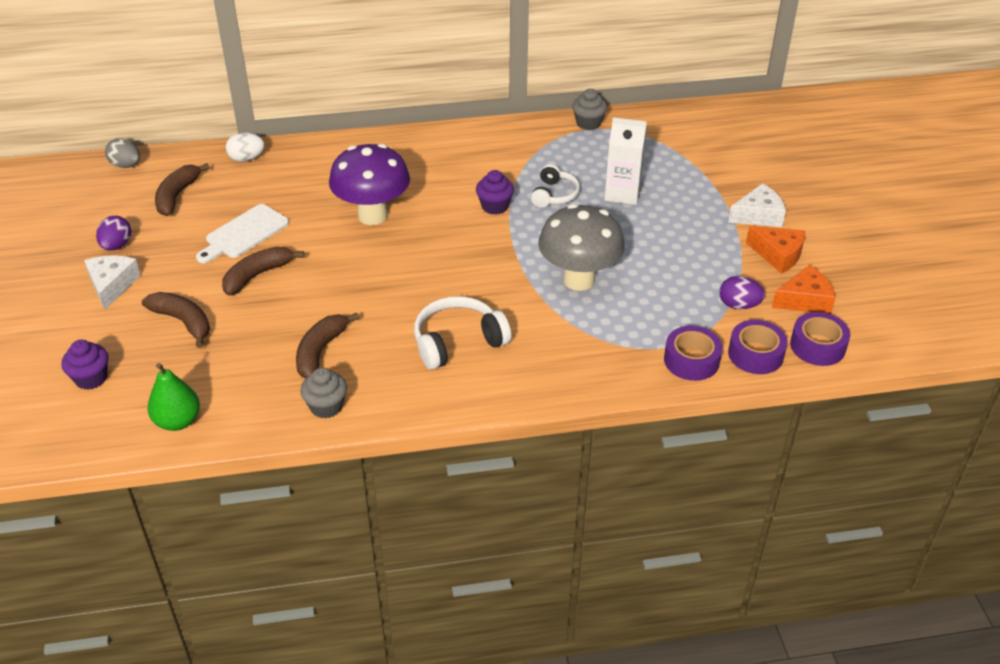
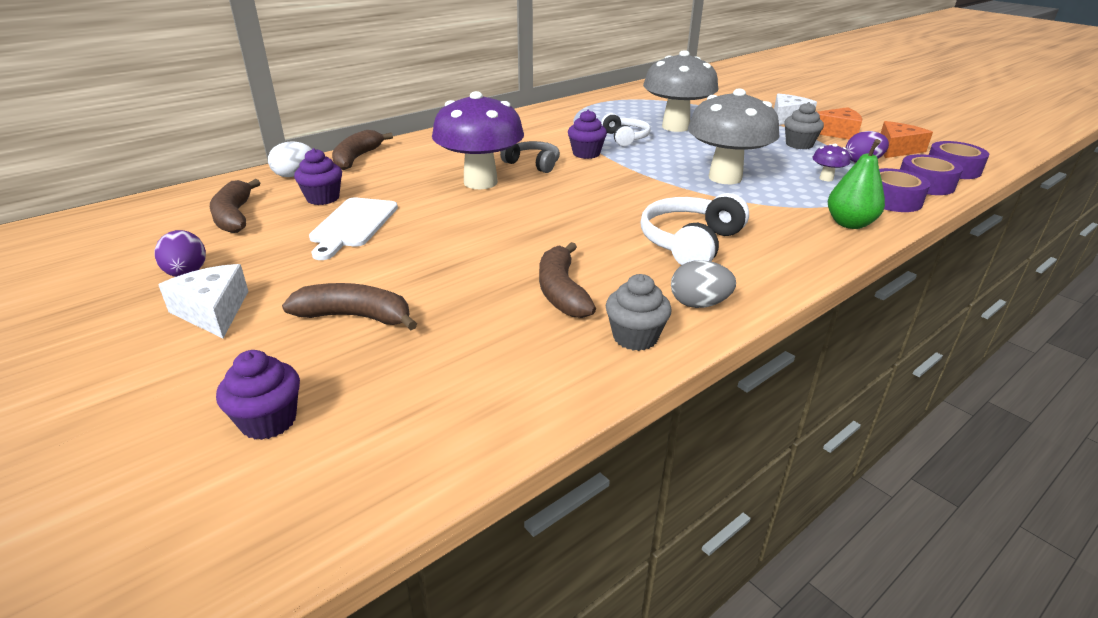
camera: 30 degrees left, 10 degrees down
grey egg [105,138,140,168] -> grey egg moved to [671,260,736,308]
green pear [147,363,200,431] -> green pear moved to [828,139,885,229]
brown banana [222,246,304,296] -> brown banana moved to [332,130,393,170]
grey cupcake [572,89,607,130] -> grey cupcake moved to [784,102,824,149]
white carton [604,117,647,205] -> grey mushroom [643,50,718,132]
none -> purple cupcake [294,148,342,205]
none -> grey headphones [500,141,560,173]
none -> purple mushroom [812,144,850,181]

